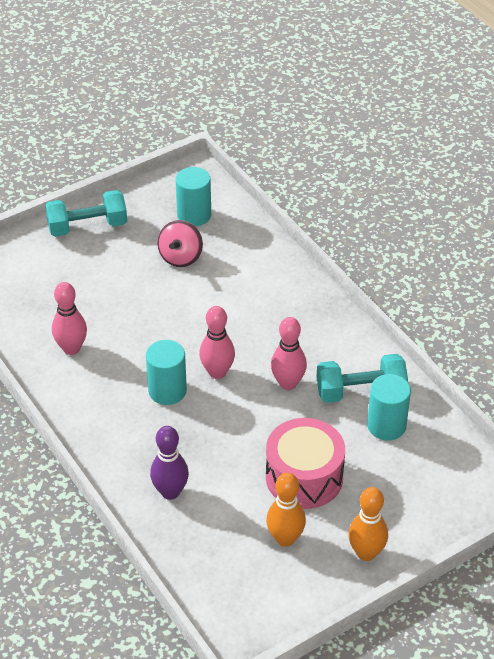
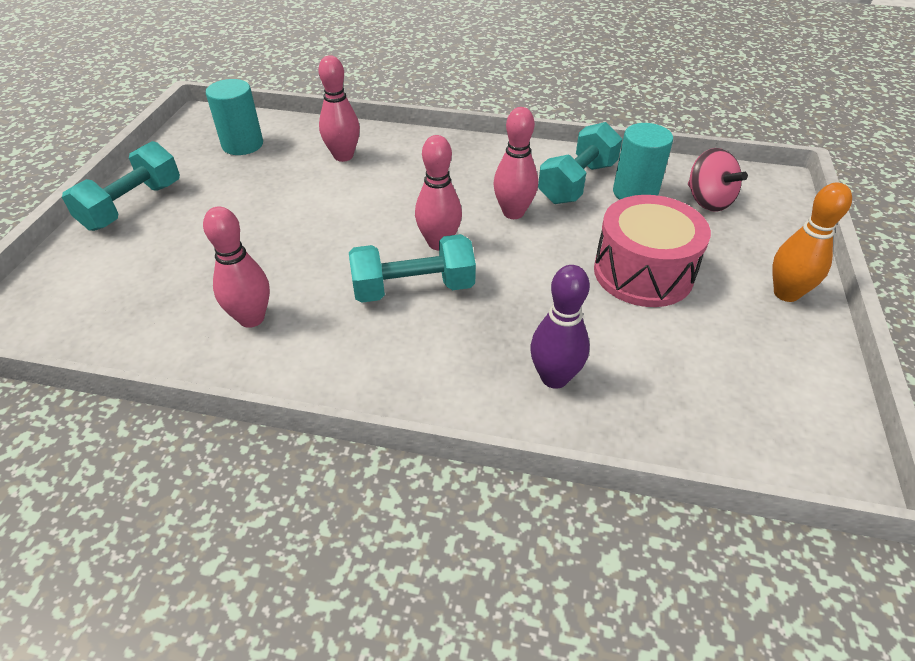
camera: 45 degrees left, 0 degrees up
turquoise cylinder [146,340,187,405] -> turquoise dumbbell [349,234,476,303]
pink spinning top [157,220,203,267] -> pink spinning top moved to [688,148,748,212]
orange bowling pin [266,473,306,547] -> none
none -> pink bowling pin [318,55,360,162]

